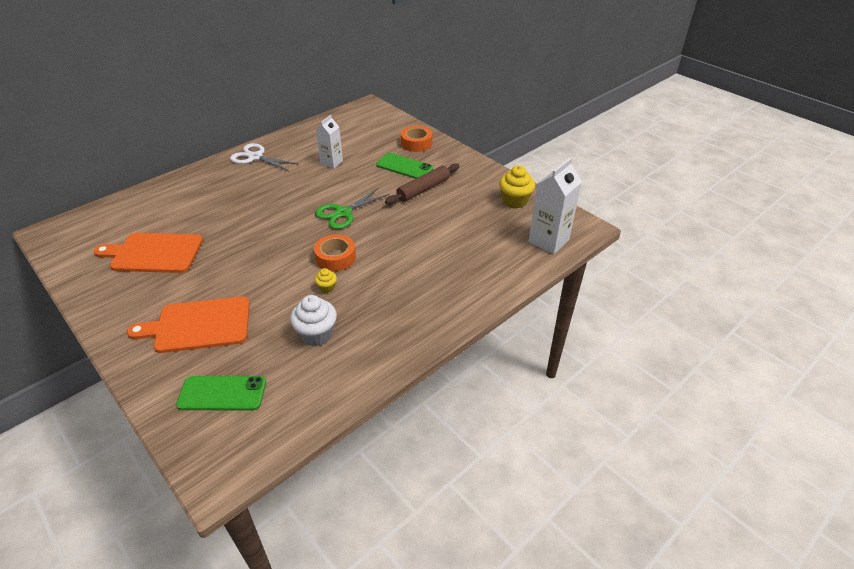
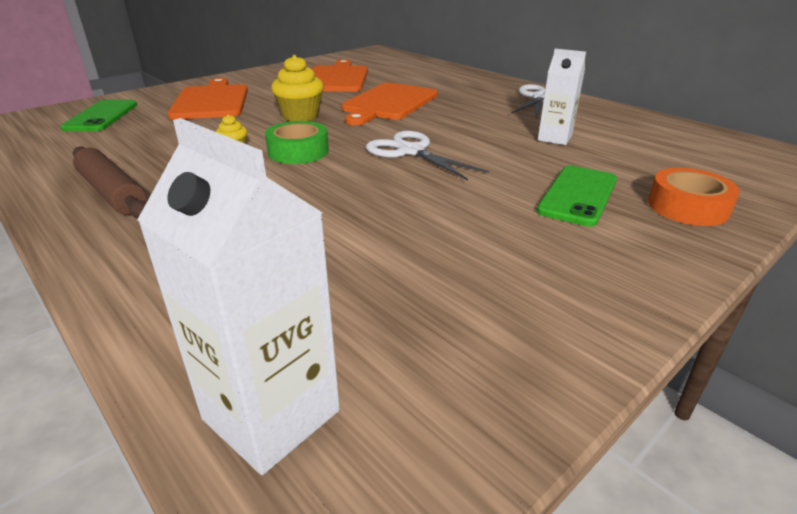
camera: 90 degrees right, 10 degrees down
white cupcake [290,295,337,346] -> none
orange tape [314,234,356,272] -> green tape [265,121,329,164]
green scissors [315,187,390,229] -> white scissors [366,131,489,180]
brown rolling pin [385,163,460,205] -> brown rolling pin moved to [73,147,146,219]
yellow cupcake [499,165,535,208] -> yellow cupcake moved to [271,55,324,121]
none -> orange cutting board [341,83,438,125]

